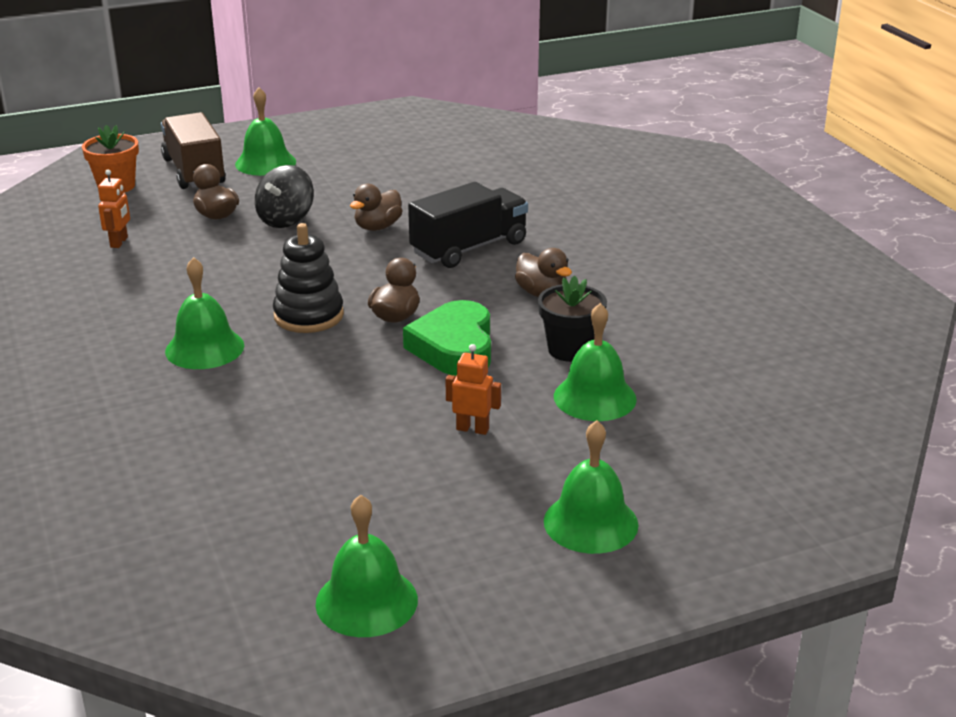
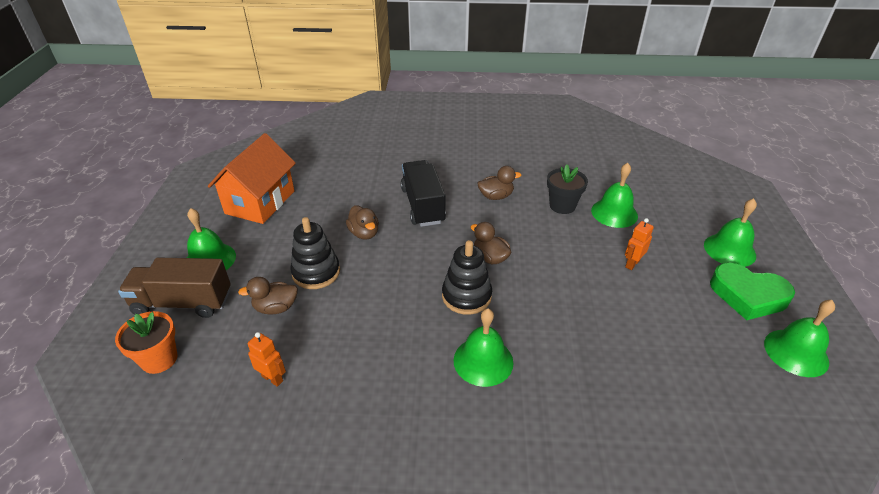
camera: 65 degrees left, 10 degrees up
black spinning top [255,165,314,228] -> black stacking toy [290,217,340,289]
green heart [403,300,491,376] -> green heart moved to [710,263,795,320]
none -> orange house [208,133,296,224]

